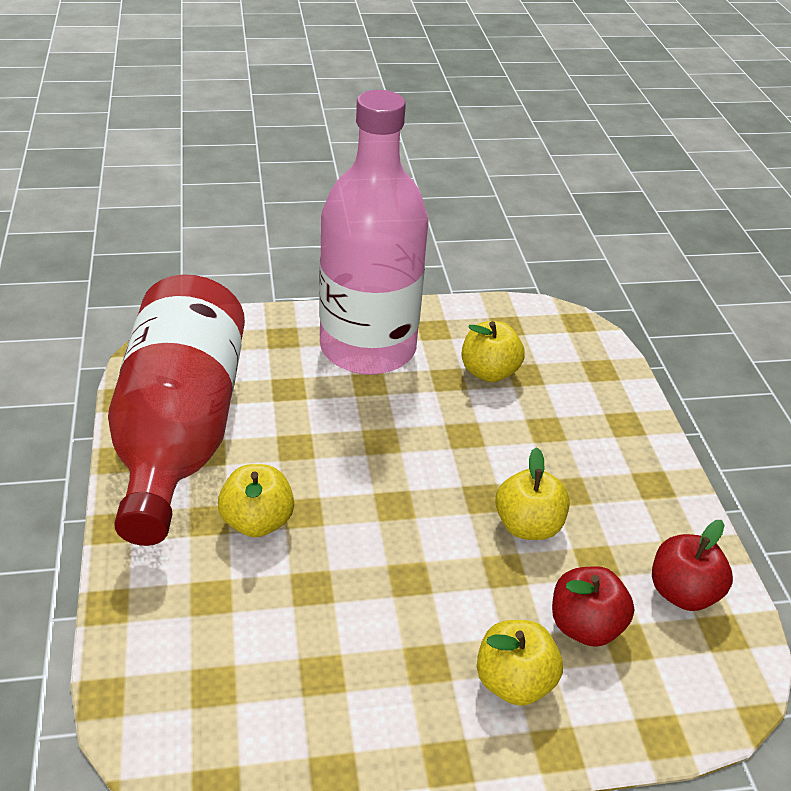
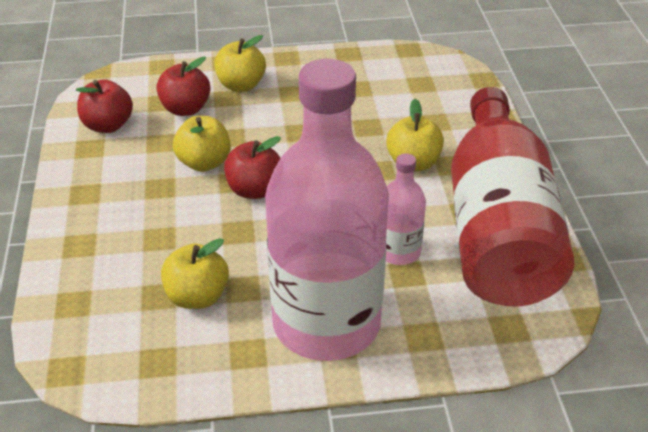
camera: 175 degrees left, 0 degrees up
none -> red apple [224,136,281,199]
none -> pink bottle [386,153,426,265]

